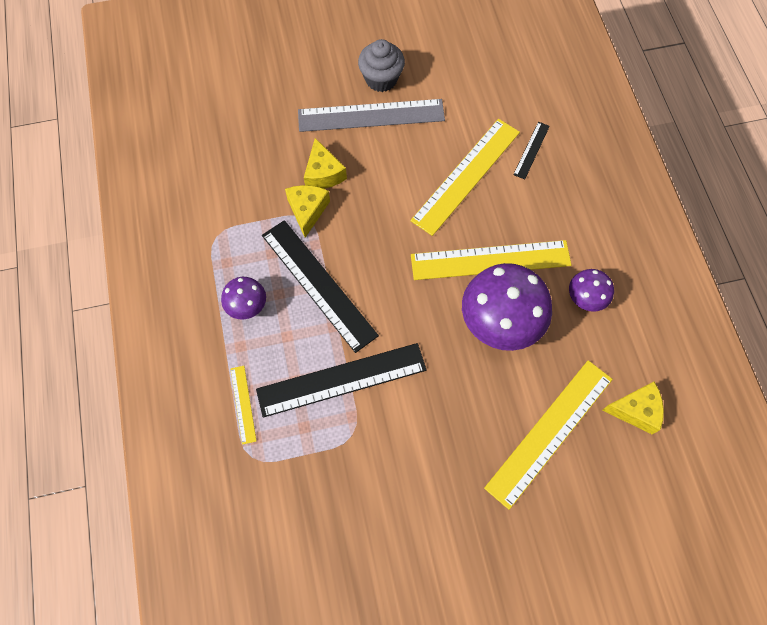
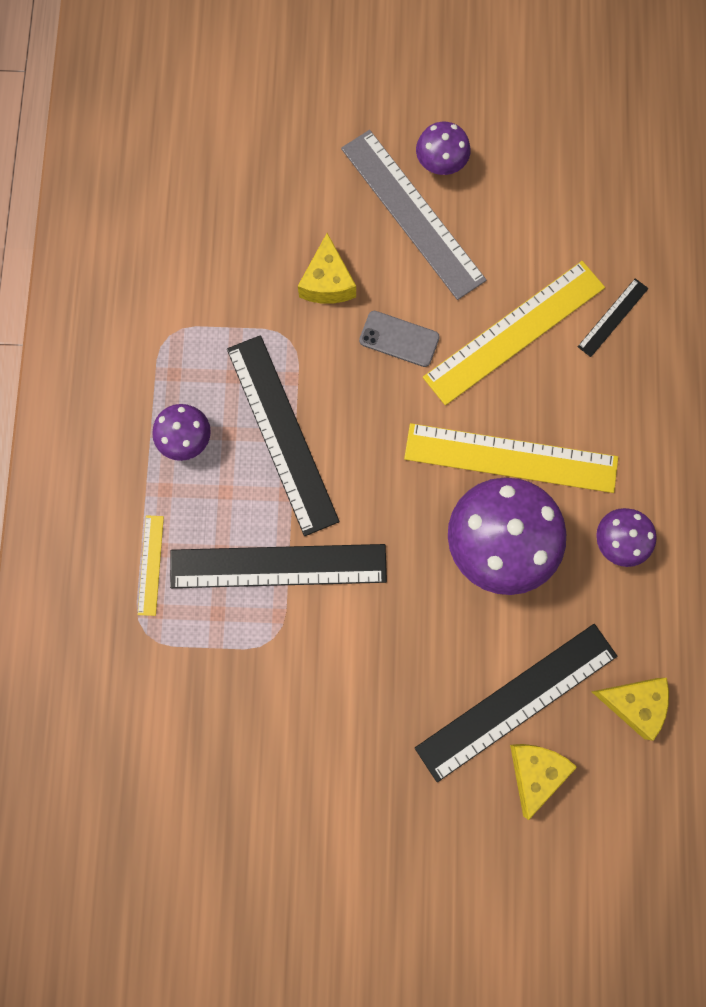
camera: 15 degrees right, 10 degrees up
yellow cheese [285,185,330,238] -> yellow cheese moved to [510,744,577,820]
grey ruler [298,99,445,132] -> grey ruler turned 45 degrees clockwise [341,130,486,300]
grey cupcake [358,39,405,92] -> purple mushroom [416,122,471,175]
yellow ruler [484,360,613,510] -> black ruler [415,624,618,782]
none -> grey phone [359,311,440,367]

